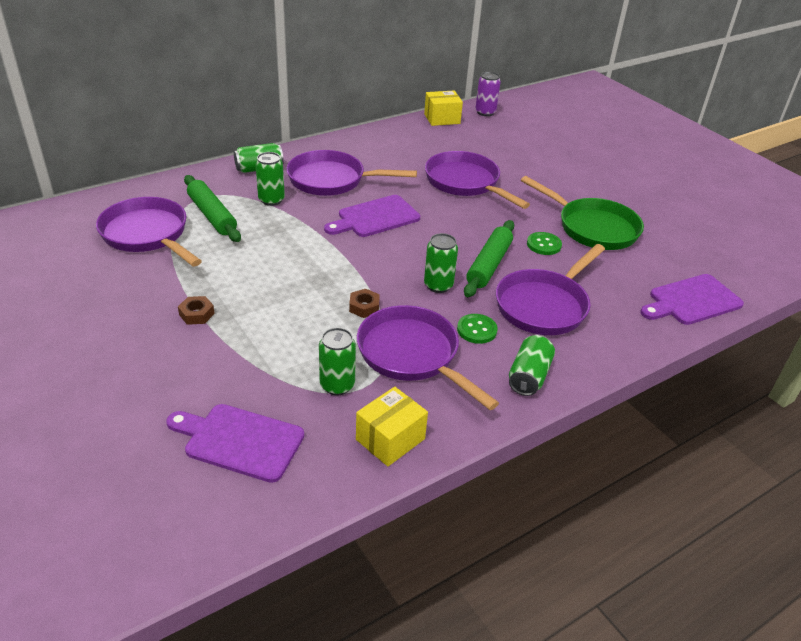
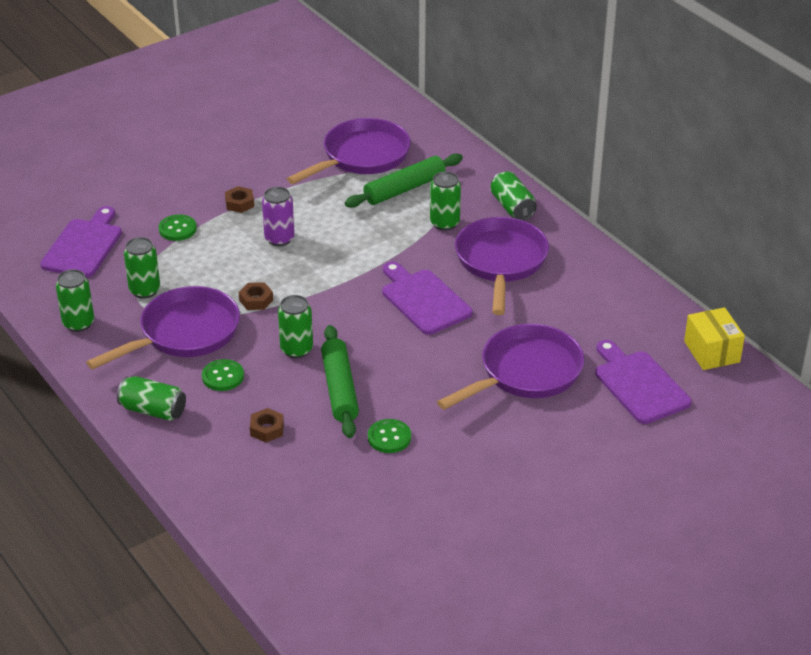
camera: 90 degrees right, 0 degrees up
yellow box [356,387,428,466] -> green can [56,269,94,332]
green rolling pin [464,220,514,297] -> green rolling pin turned 60 degrees clockwise [321,325,359,438]
purple can [475,72,501,116] -> purple can moved to [262,187,295,246]
purple pan [496,244,605,335] -> brown nut [250,408,284,442]
green pan [521,176,644,250] -> none
purple cutting board [640,274,744,325] -> purple cutting board moved to [595,340,692,424]
none -> green button [158,214,197,241]

